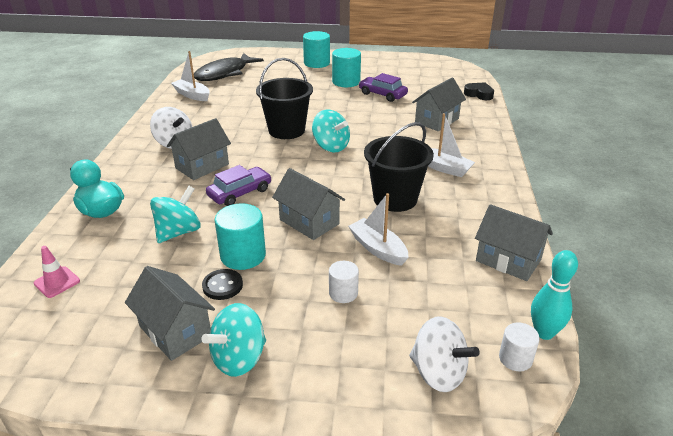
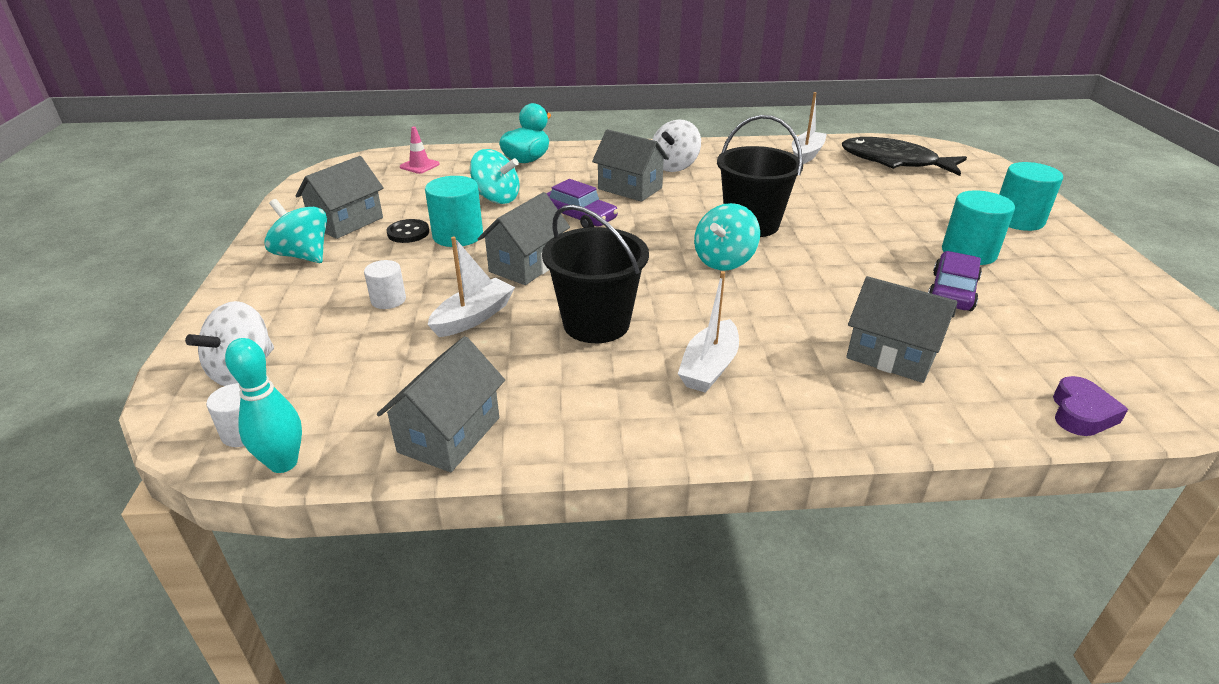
camera: 80 degrees right, 0 degrees up
black heart [464,82,494,100] -> purple heart [1053,376,1128,436]

